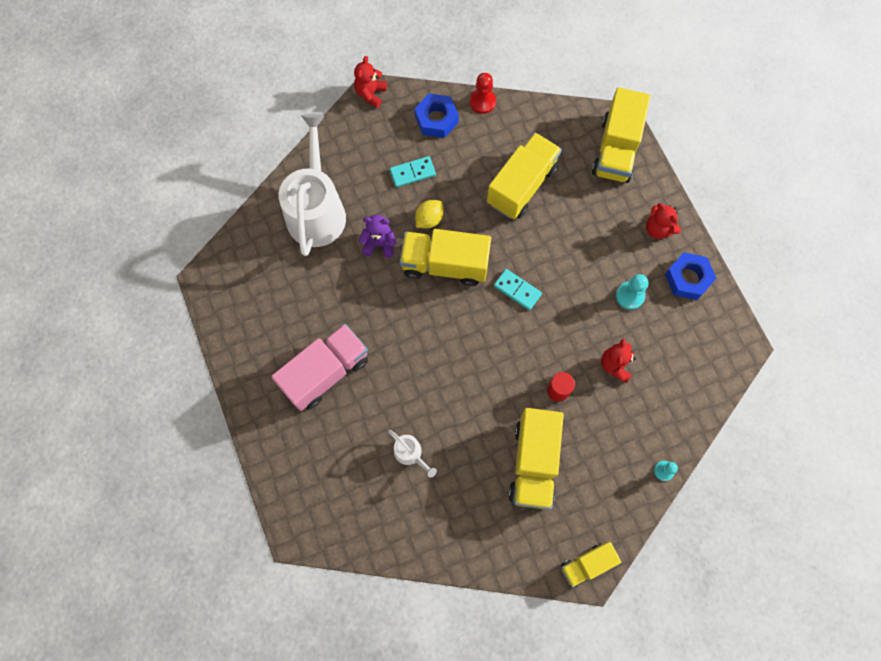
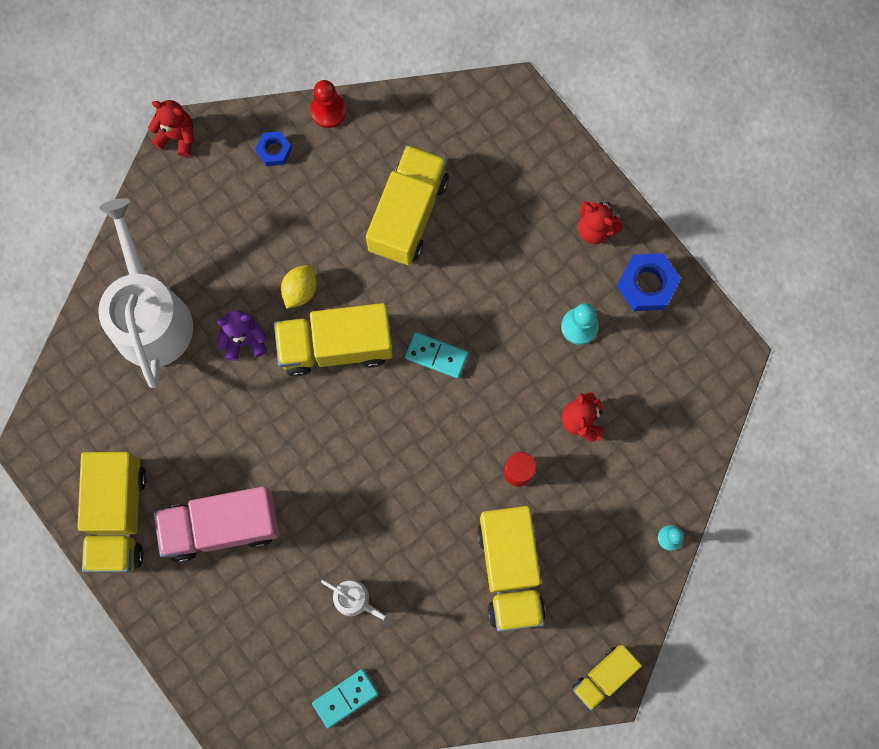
camera: 15 degrees left, 5 degrees up
pink truck [271,324,368,411] -> pink truck turned 135 degrees counterclockwise [153,486,279,562]
red teddy bear [354,56,387,108] -> red teddy bear turned 105 degrees clockwise [148,100,194,157]
turquoise domino [390,156,436,187] -> turquoise domino moved to [312,669,379,728]
blue nut [415,94,459,138] -> blue nut [255,131,292,166], size x0.60
yellow truck [592,87,651,183] -> yellow truck moved to [77,452,146,573]

